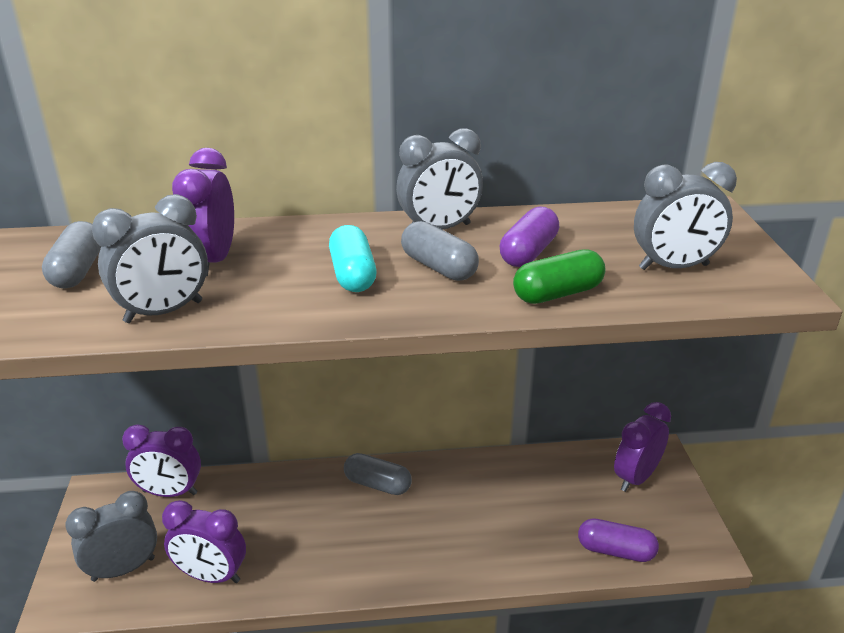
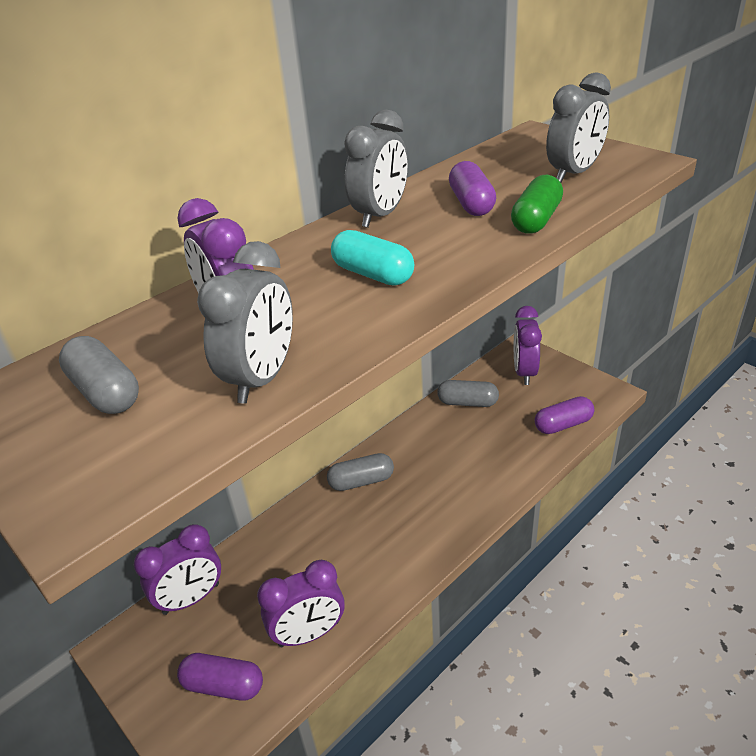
camera: 35 degrees left, 5 degrees up
grey clock [65,491,157,582] -> purple capsule [177,653,263,700]
grey capsule [401,221,479,281] -> grey capsule moved to [437,380,499,407]

